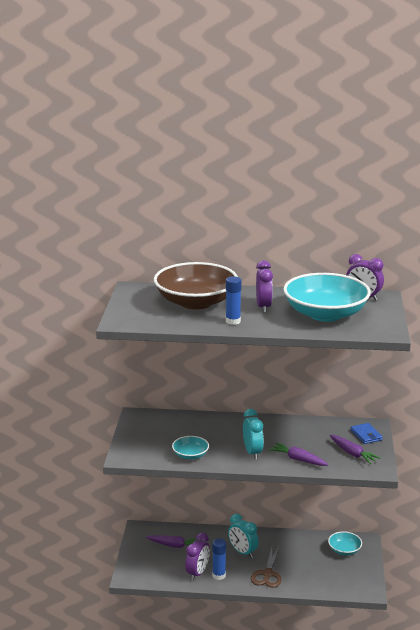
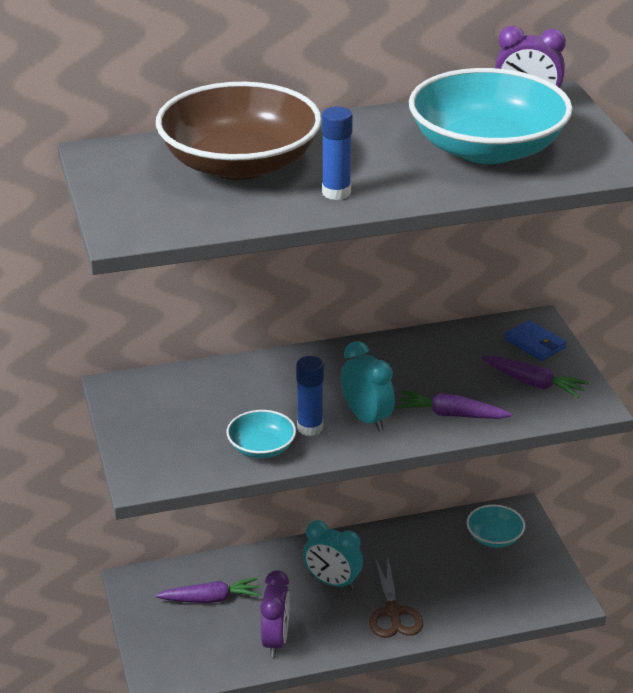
camera: 20 degrees left, 10 degrees up
blue glue stick [212,538,226,580] -> blue glue stick moved to [296,356,324,436]
purple clock [256,260,273,313] -> none

